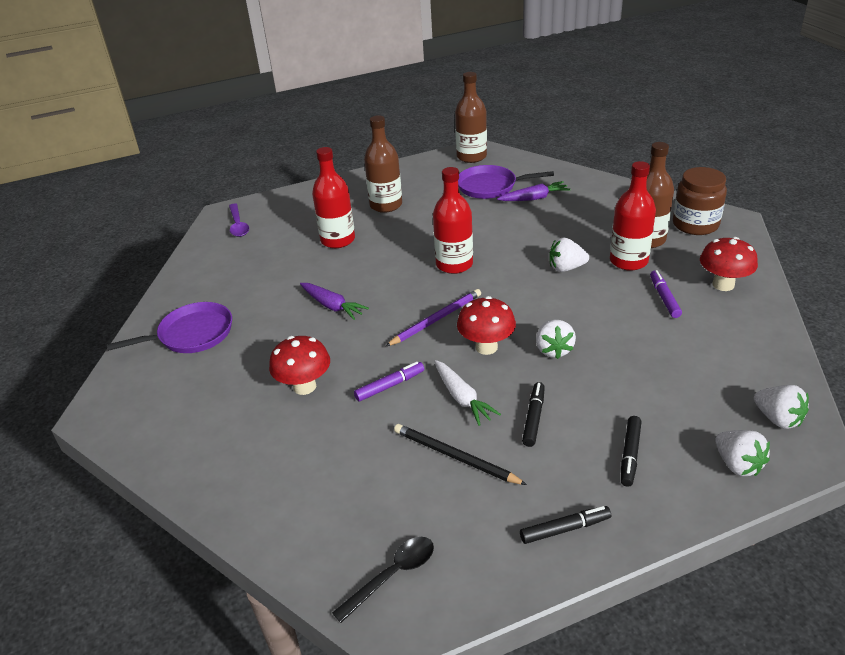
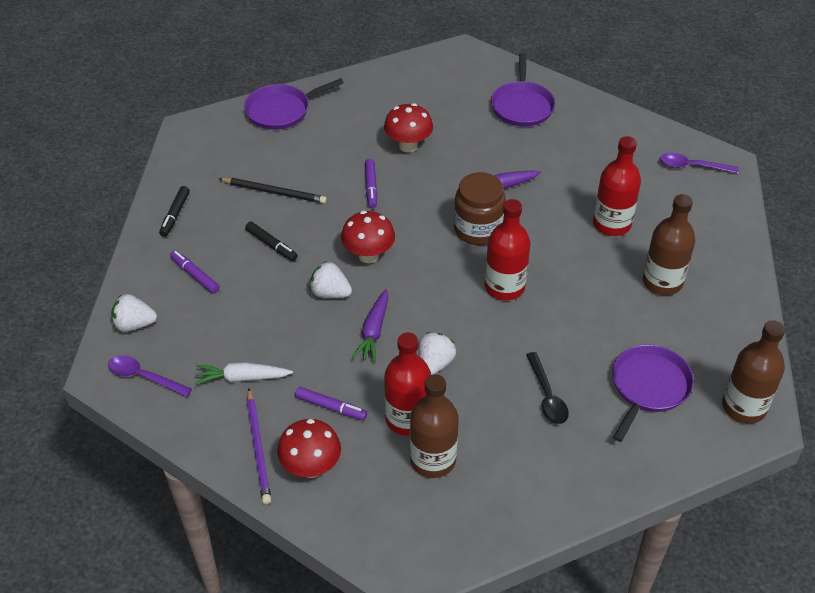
camera: 115 degrees right, 10 degrees up
black spoon [332,537,434,623] -> black spoon moved to [526,352,569,424]
purple pencil [386,289,481,346] -> purple pencil moved to [247,388,271,504]
black pencil [394,424,527,485] -> black pencil turned 45 degrees clockwise [219,178,327,204]
white carrot [434,360,501,426] -> white carrot moved to [194,362,293,385]
purple carrot [497,181,571,201] -> purple carrot moved to [352,289,388,362]
black marker [621,416,641,487] -> purple marker [170,250,220,294]
brown jar [673,167,727,235] -> brown jar moved to [454,172,506,245]
white strawberry [754,385,809,429] -> purple spoon [108,355,192,397]
none -> purple pan [244,78,344,130]

